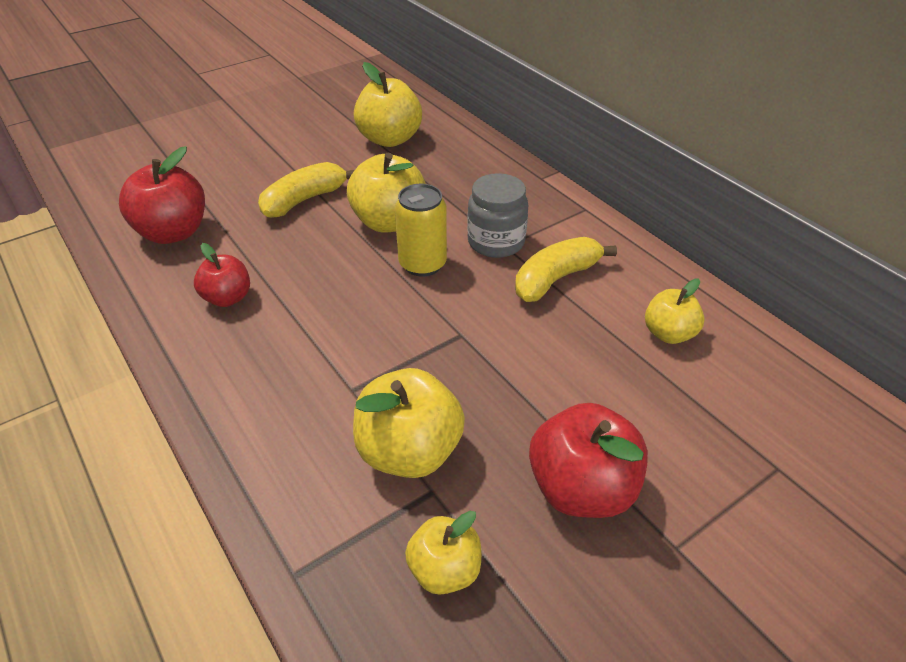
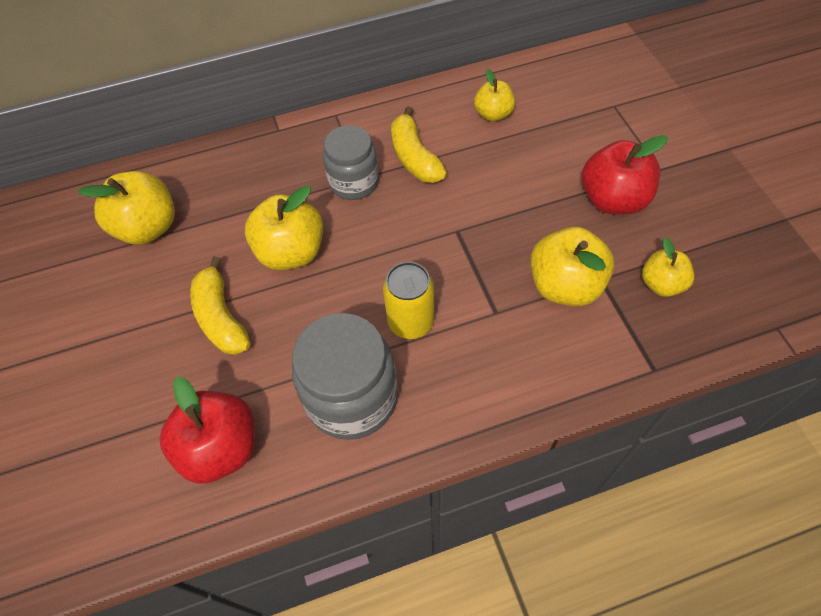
camera: 70 degrees left, 15 degrees up
red apple [194,243,250,307] -> grey jar [292,313,398,440]
yellow can [395,184,447,276] -> yellow can moved to [383,262,434,339]

